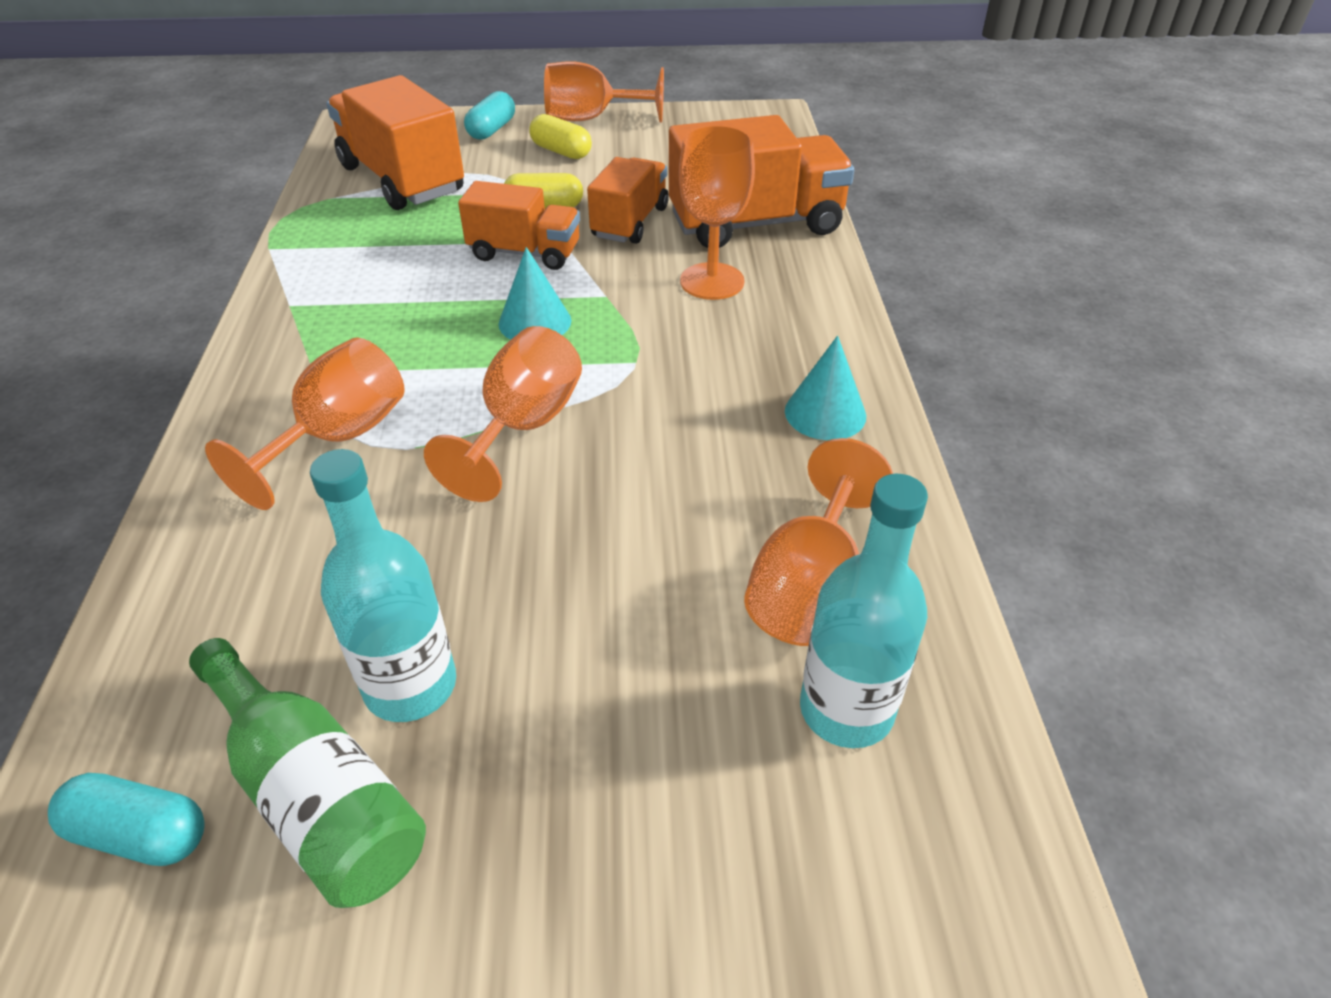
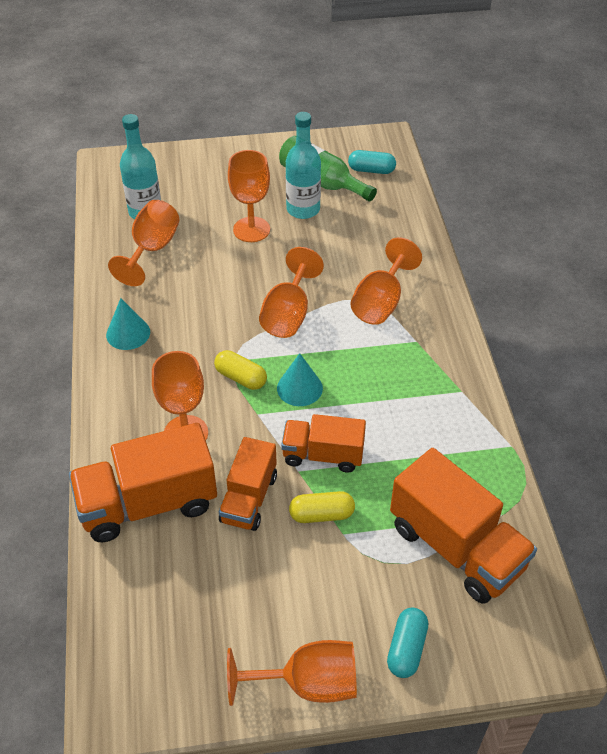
camera: 175 degrees right, 5 degrees up
yellow capsule [529,114,592,159] -> yellow capsule moved to [214,350,267,390]
none -> orange goblet [228,150,270,242]

